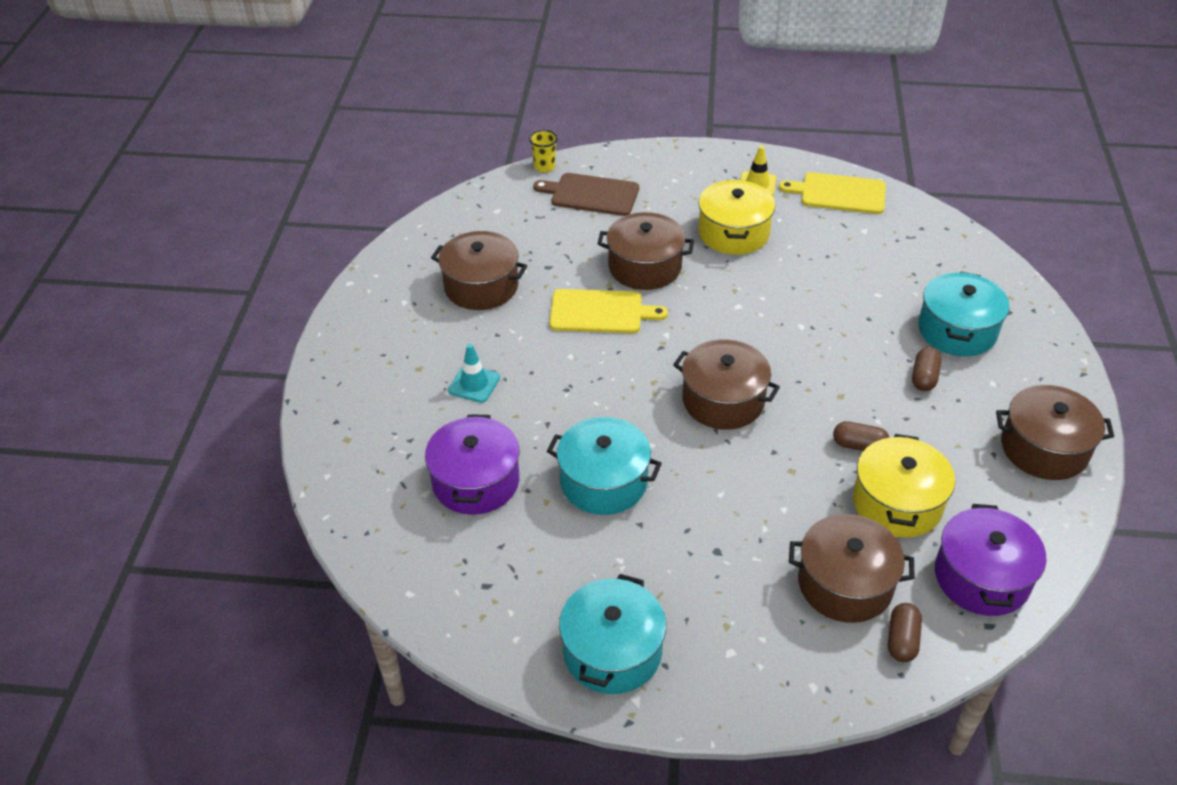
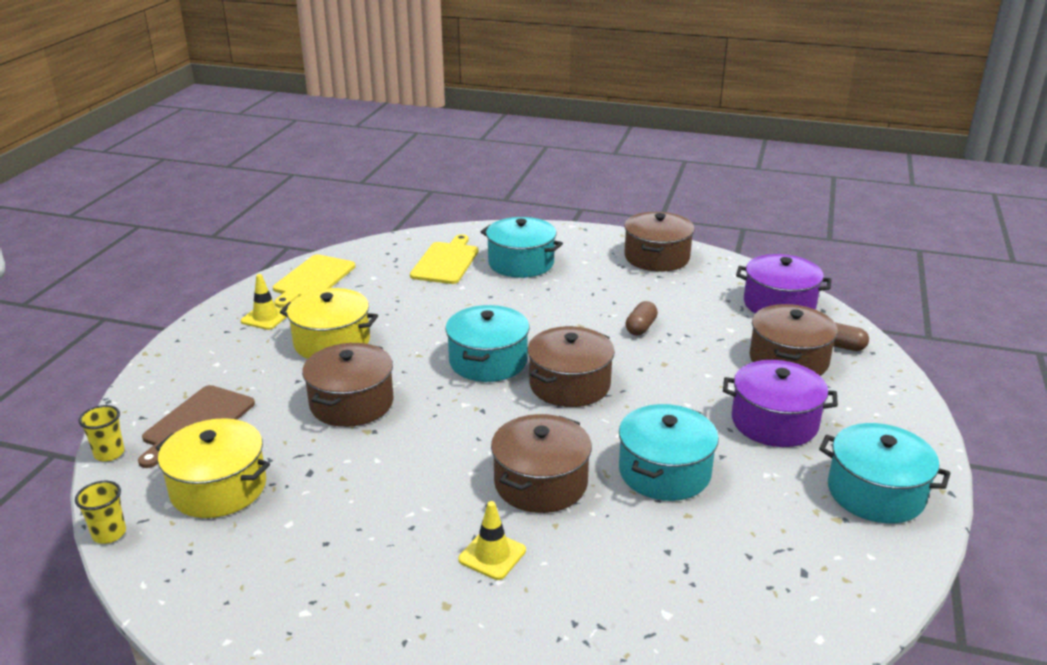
camera: 80 degrees left, 15 degrees down
purple pot [425,414,519,515] -> purple pot moved to [723,360,838,447]
brown pot [431,231,527,310] -> brown pot moved to [491,414,592,513]
turquoise traffic cone [448,344,500,403] -> yellow traffic cone [458,501,526,580]
yellow cutting board [549,289,668,333] -> yellow cutting board moved to [410,234,478,284]
yellow pot [853,434,955,538] -> yellow pot moved to [155,418,270,518]
brown capsule [912,347,942,391] -> none
none -> yellow cup [75,481,126,544]
none -> turquoise pot [446,305,530,382]

